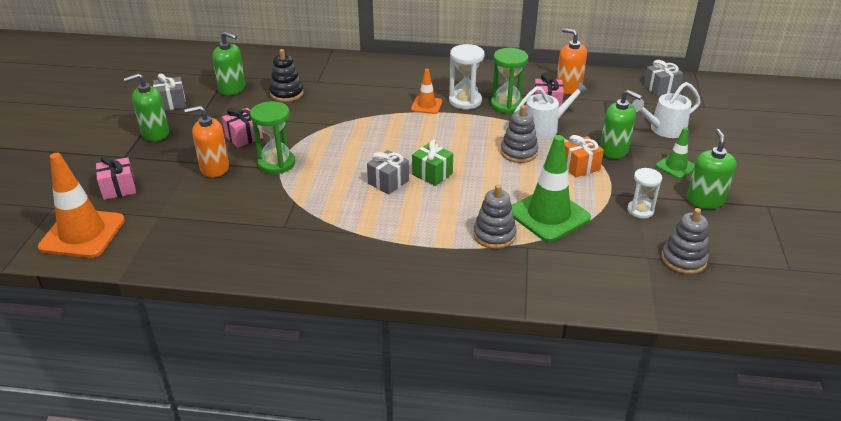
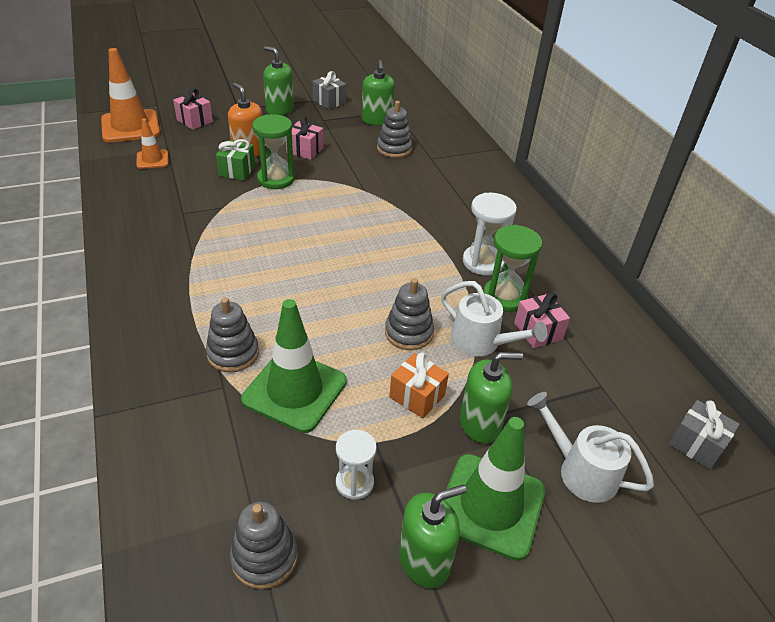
camera: 60 degrees right, 5 degrees up
black stacking toy [269,49,304,102] -> grey stacking toy [377,101,412,158]
grey gift [367,150,409,194] -> none
orange traffic cone [411,69,442,114] -> orange traffic cone moved to [136,118,169,169]
green gift [412,140,453,186] -> green gift moved to [216,139,255,181]
orange soap dispenser [557,28,587,94] -> none
green soap dispenser [600,90,642,159] -> green soap dispenser turned 105 degrees counterclockwise [460,352,523,443]
green traffic cone [656,127,695,179] -> green traffic cone [445,417,545,561], size x1.89

